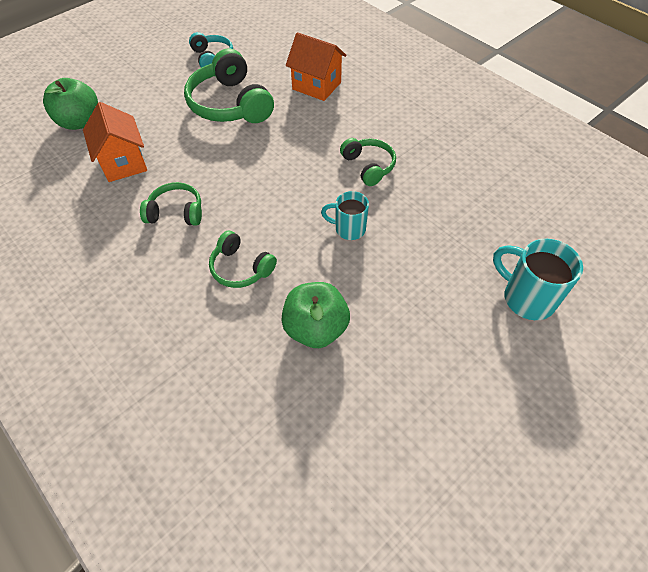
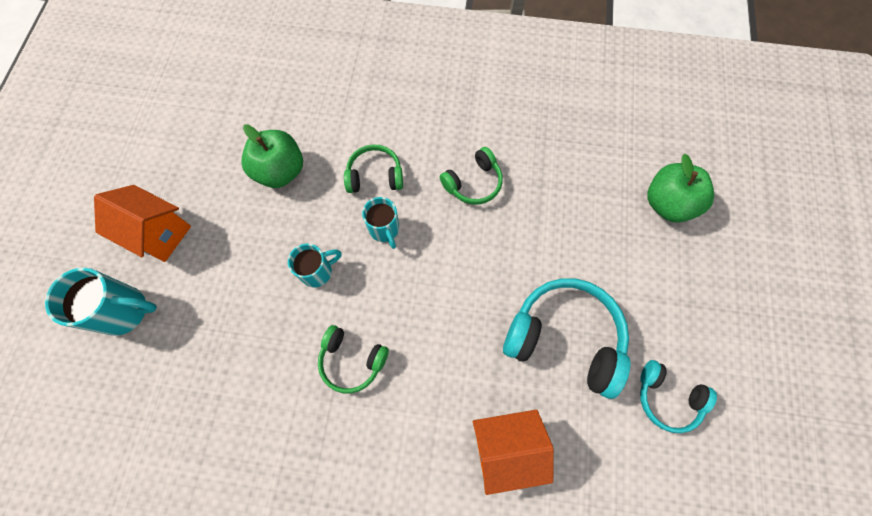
camera: 140 degrees right, 15 degrees up
orange house [83,102,147,182] -> orange house moved to [94,185,191,262]
green headphones [184,48,274,123] -> turquoise headphones [503,278,630,399]
none -> turquoise mug [362,197,399,249]

